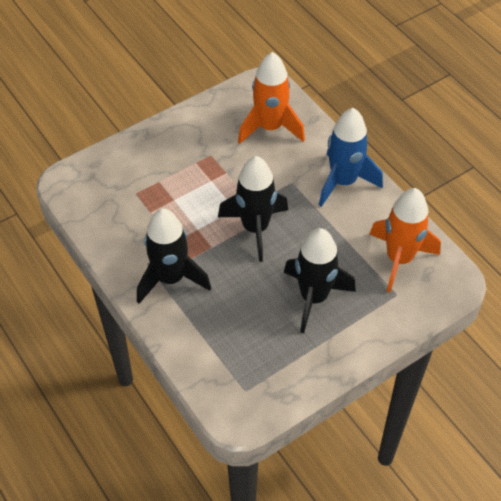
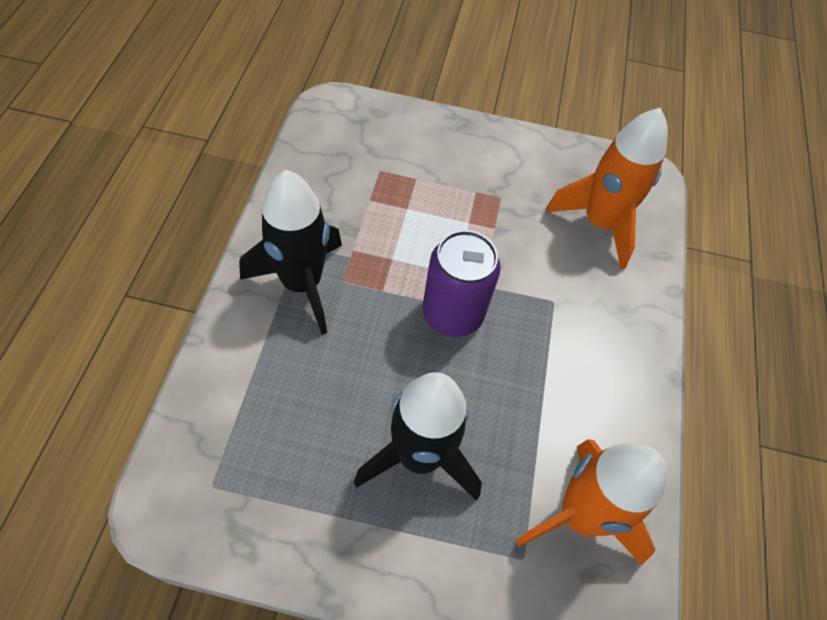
camera: 40 degrees right, 5 degrees up
black rocket [218,156,288,262] -> purple can [422,230,501,337]
blue rocket [319,108,383,207] -> none

